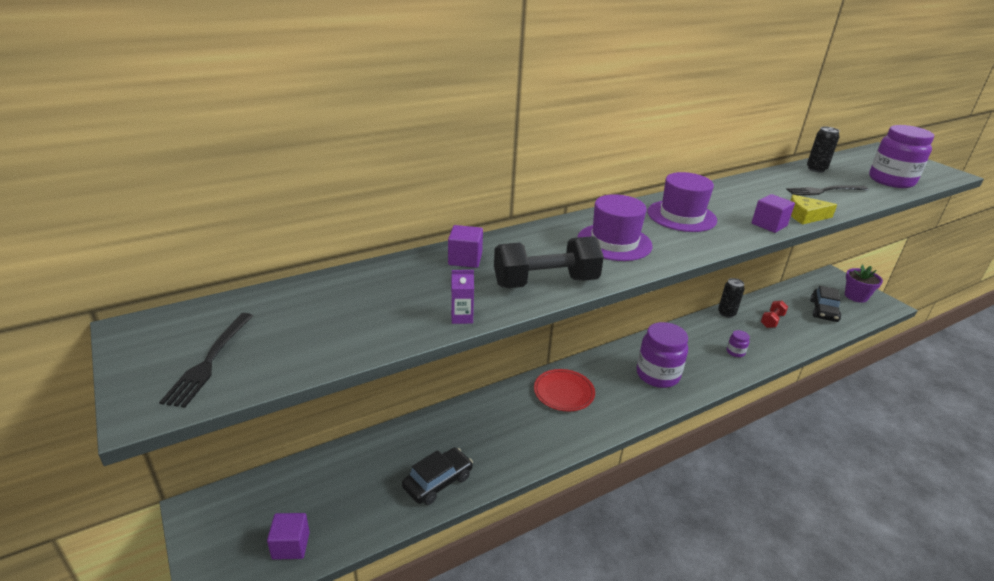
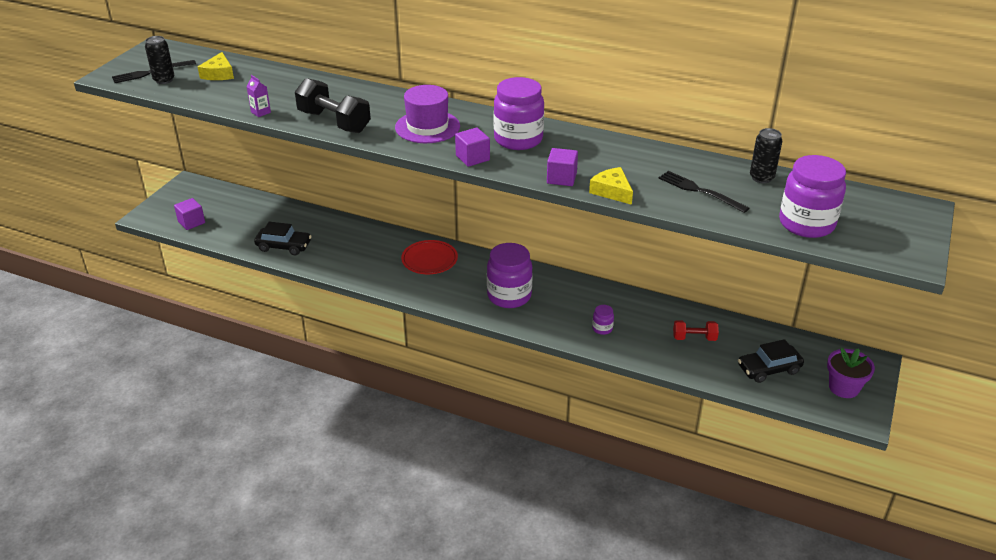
camera: 55 degrees right, 5 degrees up
purple cube [448,225,483,268] -> purple cube moved to [455,128,490,167]
purple hat [647,172,717,232] -> purple jar [494,77,544,150]
black can [718,278,745,318] -> black can moved to [145,36,174,84]
none -> yellow cheese [198,52,234,80]

